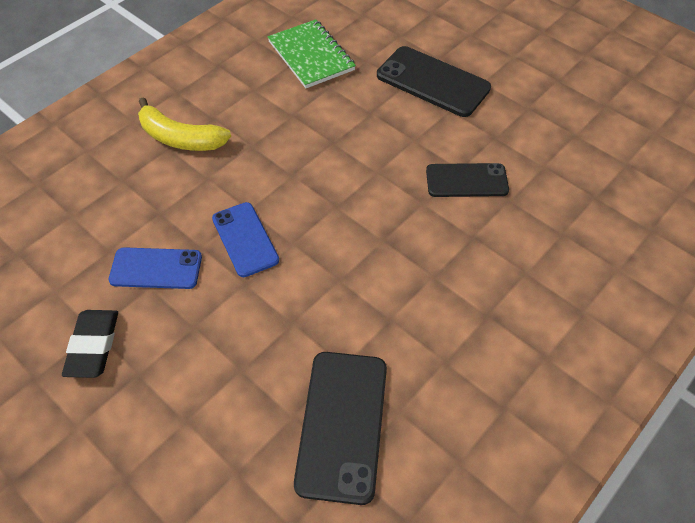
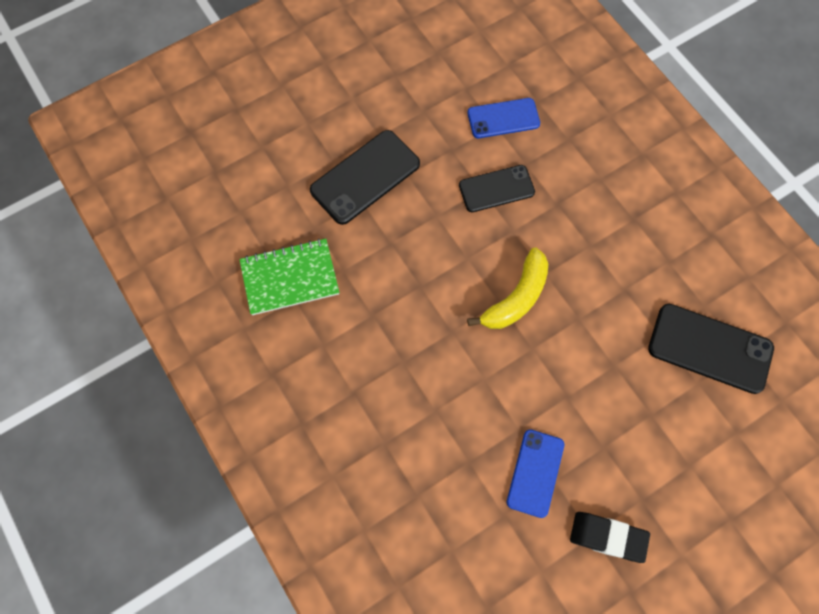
camera: 75 degrees left, 15 degrees up
yellow banana [138,97,231,151] -> yellow banana moved to [467,247,548,329]
blue phone [212,202,279,277] -> blue phone moved to [467,98,540,138]
black phone [426,163,509,197] -> black phone turned 60 degrees clockwise [459,165,535,212]

